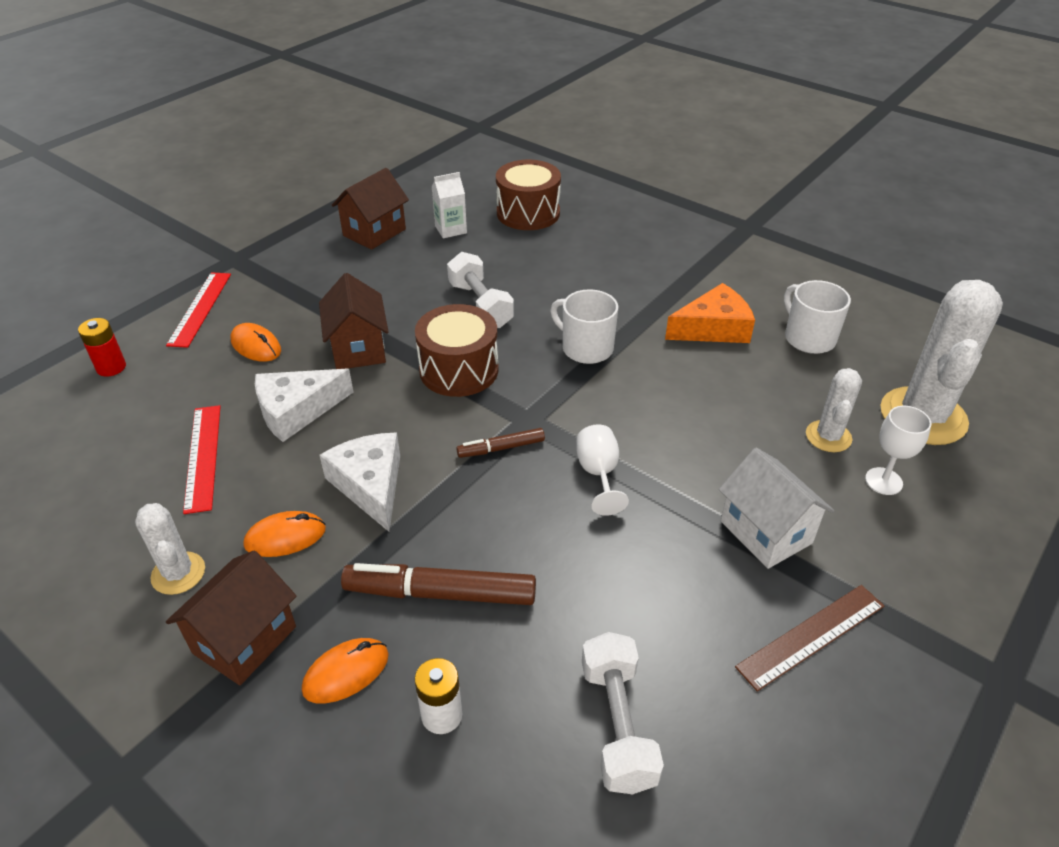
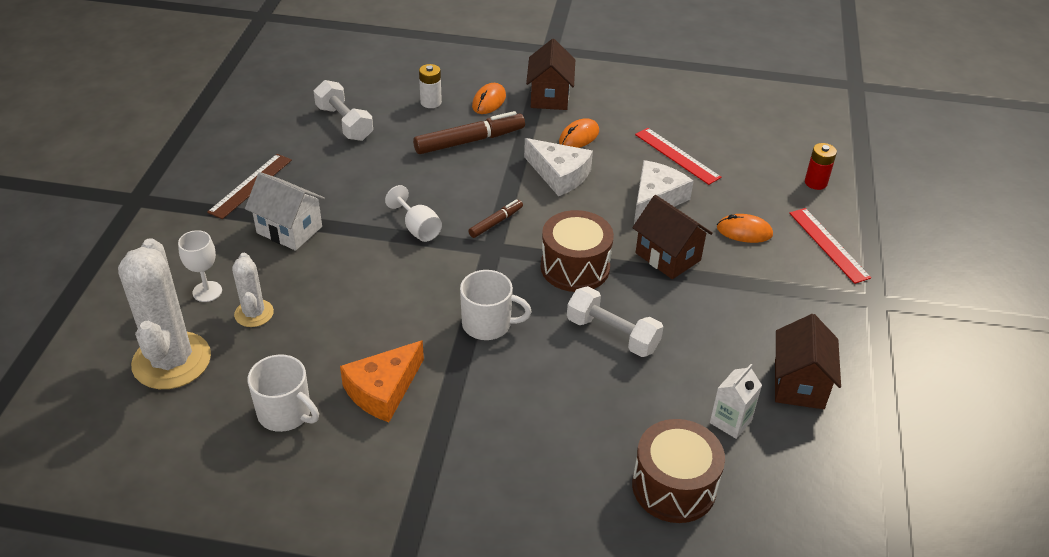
camera: 150 degrees right, 0 degrees up
white cactus [135,503,205,595] -> none

